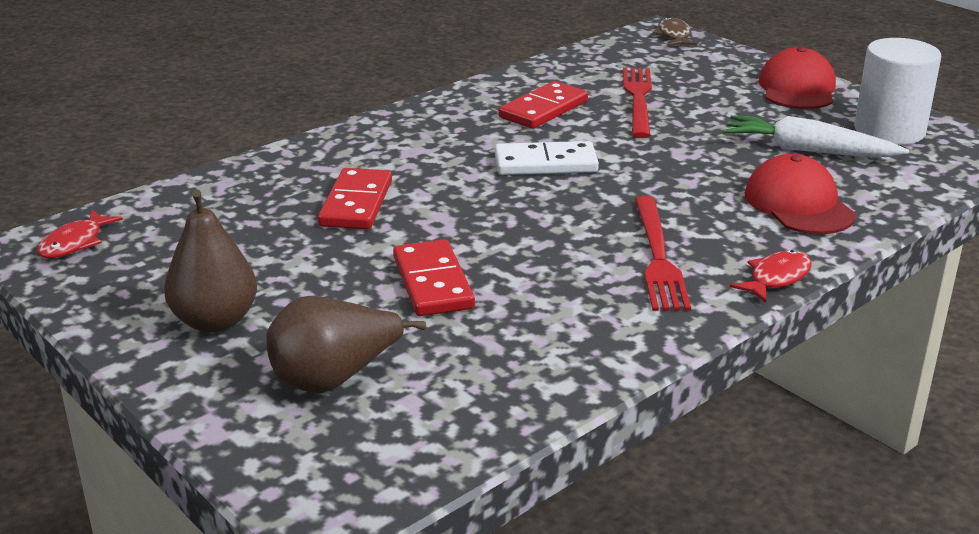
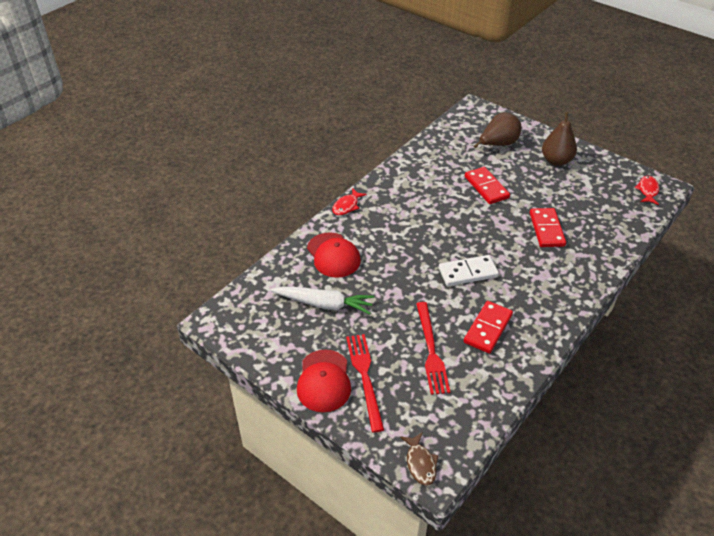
camera: 170 degrees right, 15 degrees up
red fork [635,196,691,311] -> red fork moved to [346,334,384,432]
white cylinder [854,38,941,145] -> none

